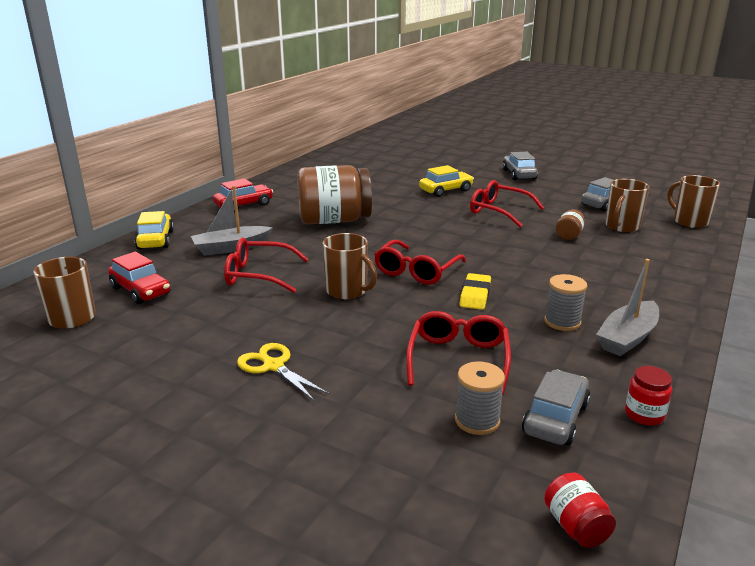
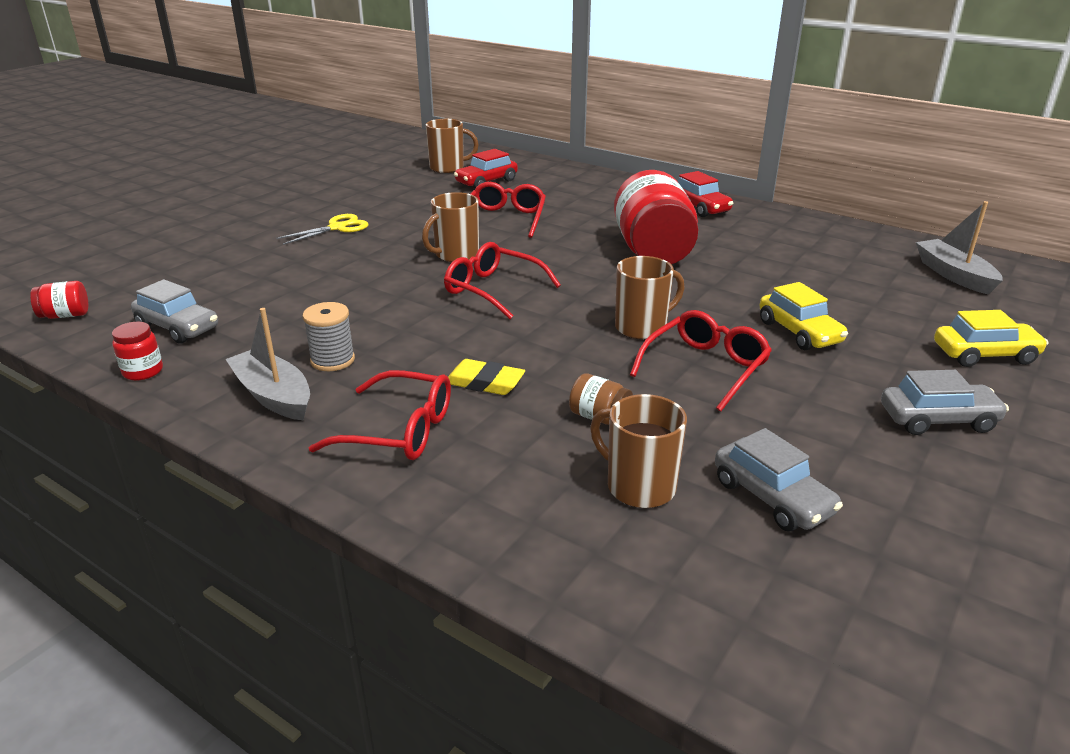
camera: 95 degrees right, 5 degrees up
yellow car [135,211,174,250] -> yellow car moved to [934,310,1048,367]
grey boat [191,185,273,256] -> grey boat moved to [916,201,1003,295]
brown jar [297,165,372,224] -> red jar [614,170,698,264]
red glasses [406,311,511,395] -> red glasses moved to [309,370,451,460]
grey spool [455,361,505,435] -> none
yellow eraser [459,273,491,310] -> yellow eraser moved to [448,359,525,395]
brown mug [668,175,720,228] -> brown mug moved to [615,256,685,339]

